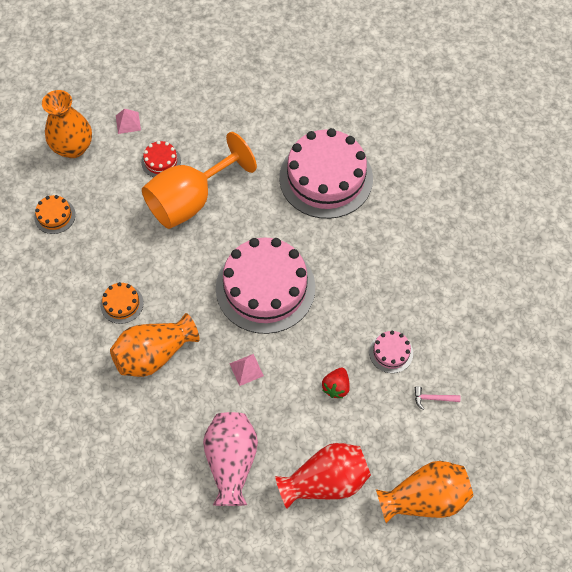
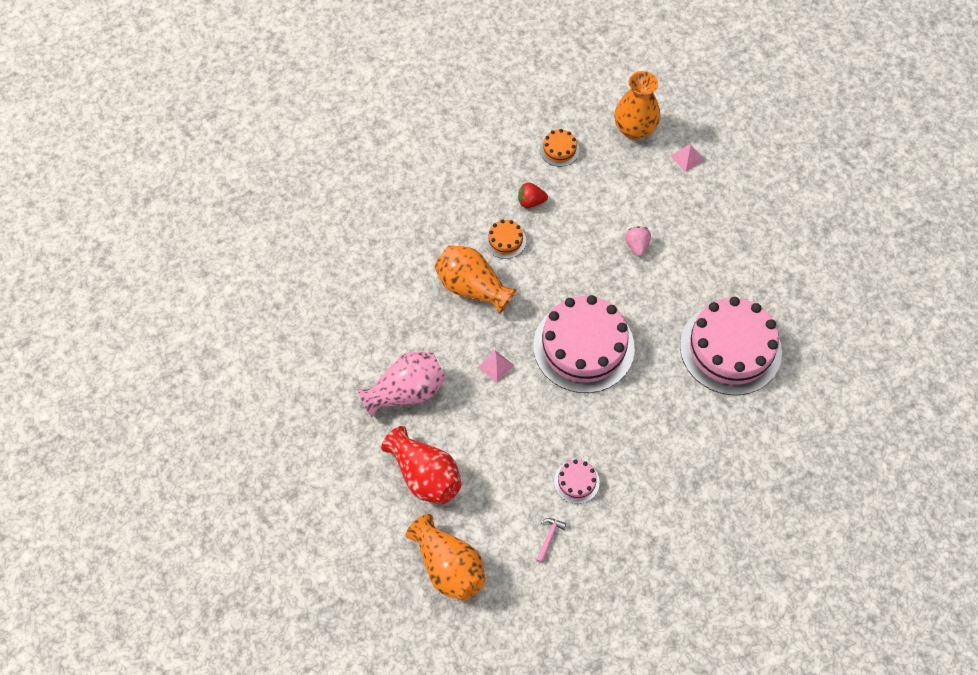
camera: 65 degrees right, 0 degrees up
red cake [141,141,181,178] -> none
orange goblet [142,132,257,229] -> pink strawberry [625,226,651,257]
red strawberry [322,367,350,398] -> red strawberry moved to [518,182,548,208]
pink hammer [415,386,461,410] -> pink hammer turned 45 degrees clockwise [536,518,566,563]

